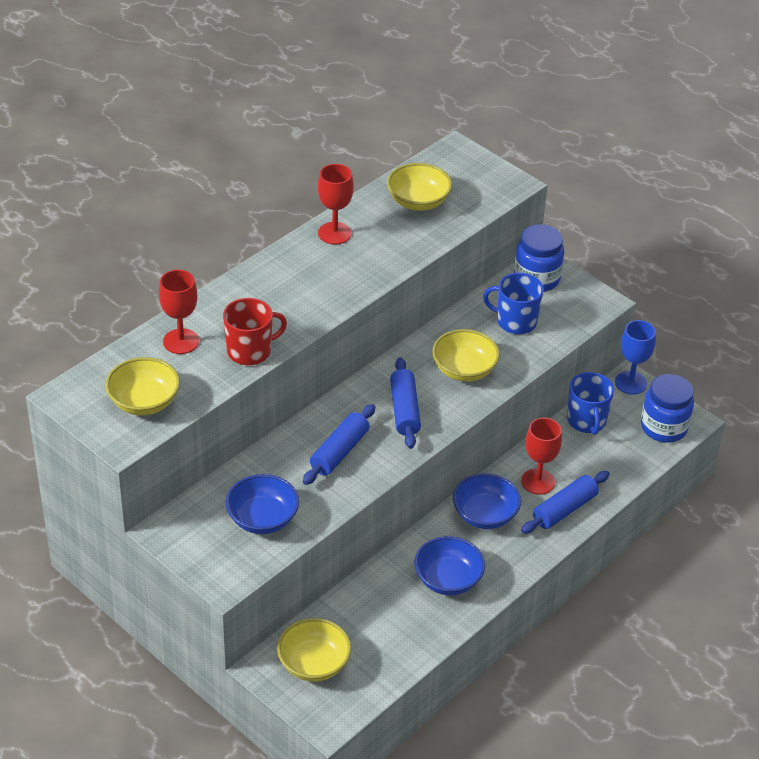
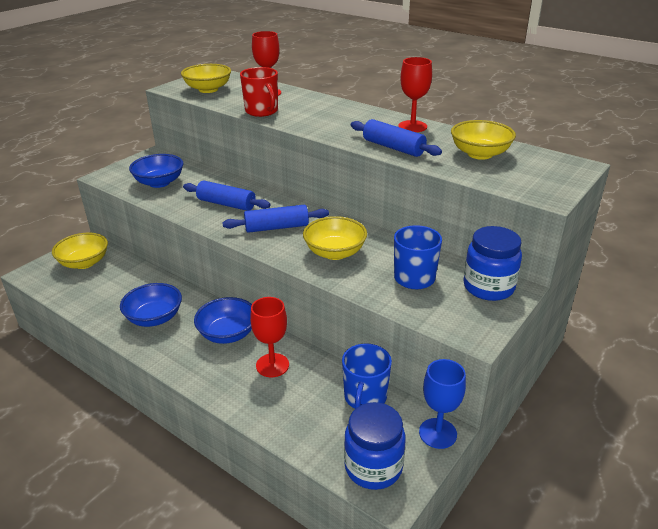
camera: 85 degrees right, 10 degrees down
blue rolling pin [521,471,610,534] -> blue rolling pin moved to [351,119,442,157]
blue mug [567,372,614,435] -> blue mug turned 60 degrees counterclockwise [342,343,392,409]

